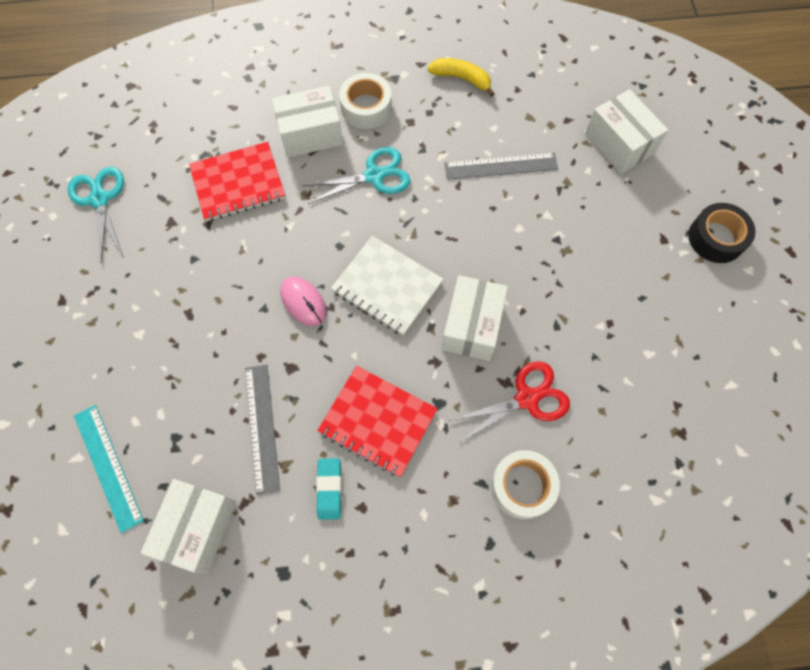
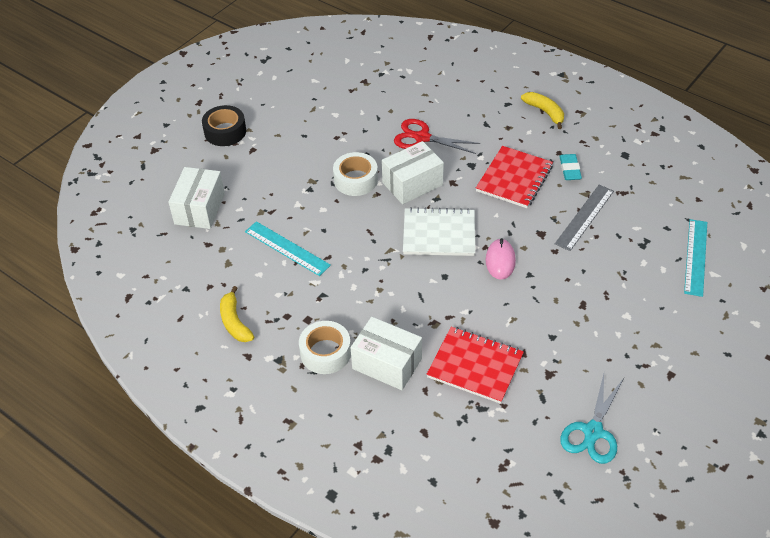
camera: 135 degrees left, 20 degrees down
white box [141,479,236,573] -> none
turquoise scissors [302,147,411,204] -> none
turquoise eraser [316,458,342,520] -> turquoise eraser turned 45 degrees counterclockwise [559,154,582,180]
red notebook [317,366,438,477] -> red notebook turned 45 degrees clockwise [476,146,553,208]
white notebook [331,236,443,335] -> white notebook turned 75 degrees counterclockwise [403,207,475,256]
grey ruler [444,153,558,180] -> turquoise ruler [245,221,331,276]
white tape [491,450,560,519] -> white tape moved to [333,152,378,196]
none -> yellow banana [521,92,564,129]

